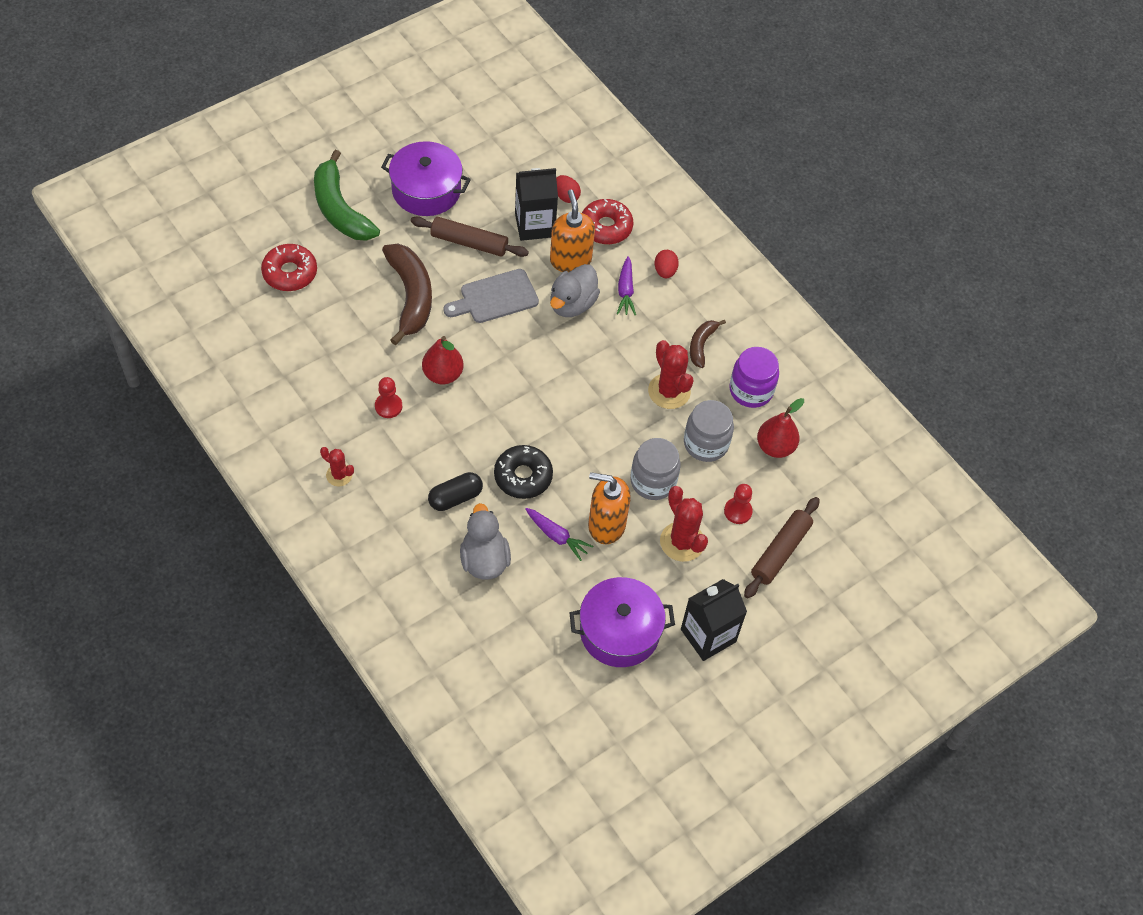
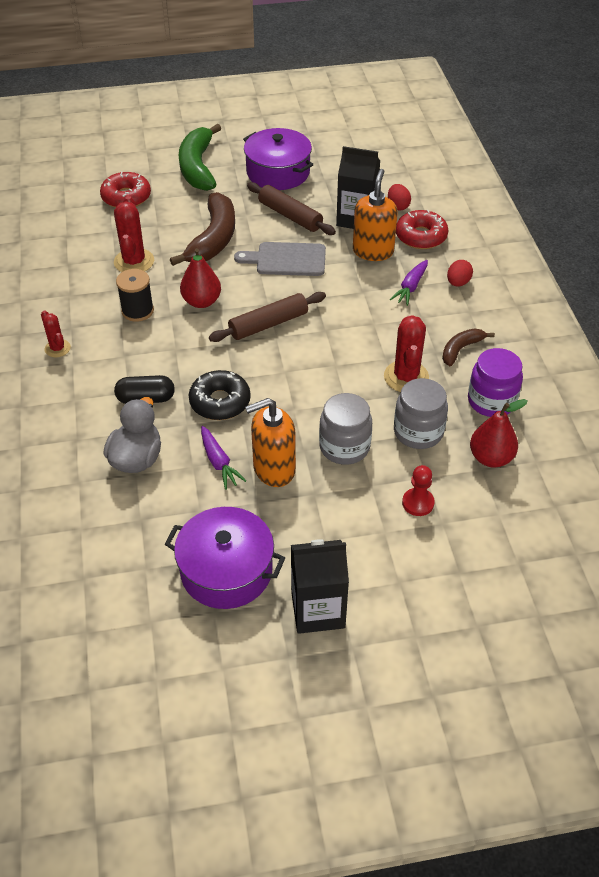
camera: 30 degrees right, 10 degrees down
red pawn [375,377,402,418] -> black spool [116,269,154,322]
grey duck [550,264,600,317] -> none
orange soap dispenser [588,472,631,544] -> orange soap dispenser turned 60 degrees counterclockwise [245,398,296,487]
red cactus [660,486,708,562] -> red cactus moved to [114,196,154,272]
brown rolling pin [744,497,820,598] -> brown rolling pin moved to [209,292,326,342]

